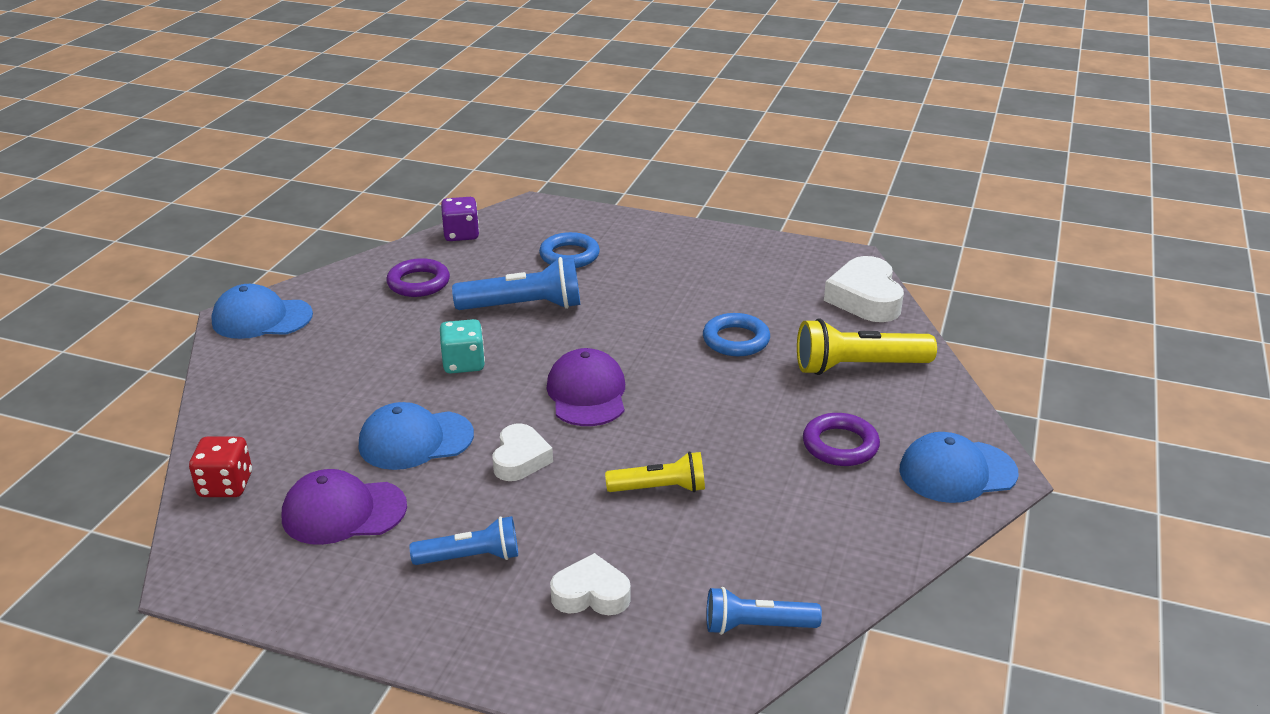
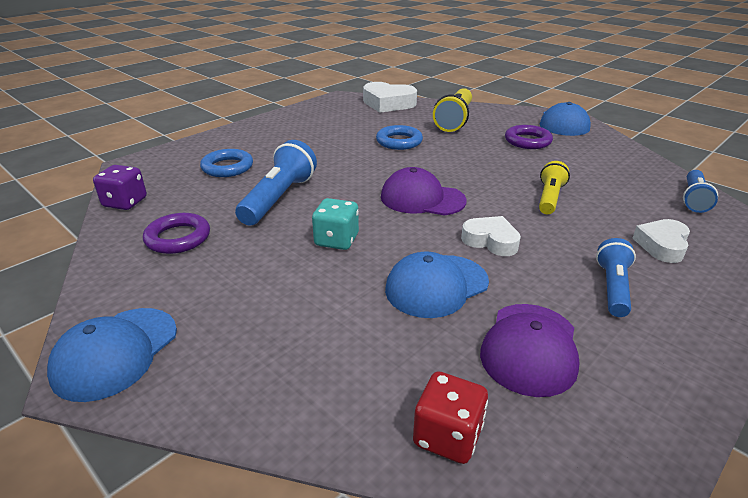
camera: 65 degrees left, 0 degrees up
blue cap [359,402,474,470] -> blue cap turned 45 degrees clockwise [385,252,489,318]

